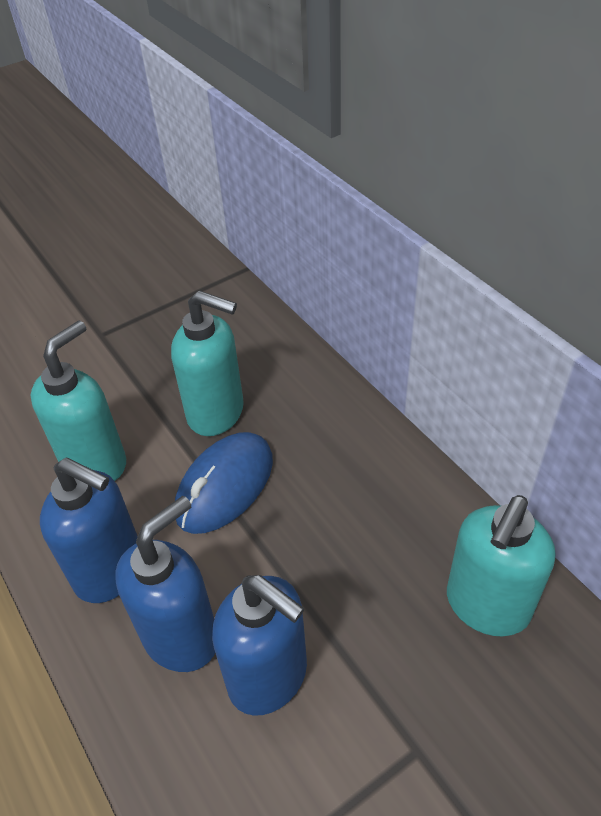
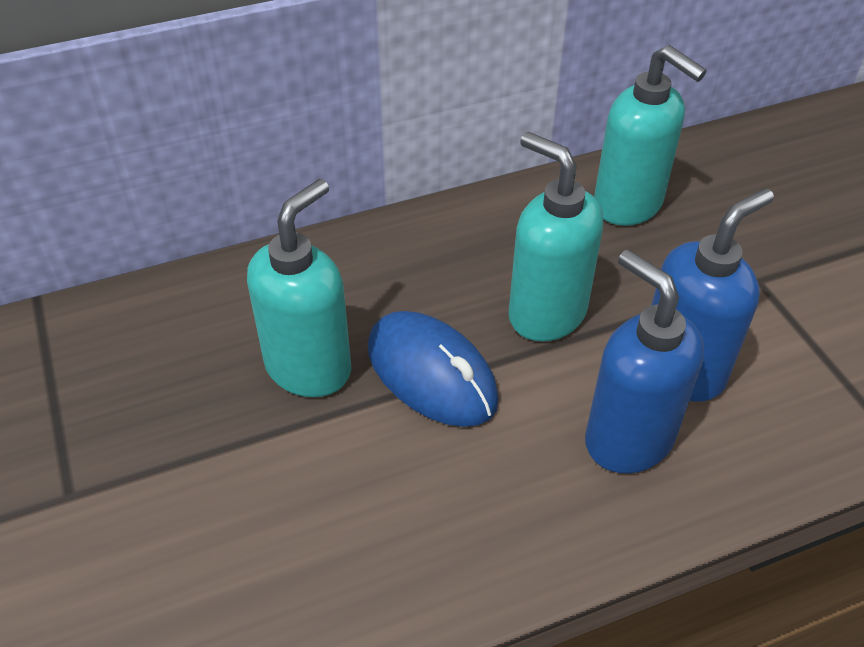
camera: 80 degrees left, 0 degrees up
turquoise soap dispenser [31,321,126,481] -> turquoise soap dispenser moved to [508,132,603,342]
blue soap dispenser [40,458,138,603] -> none

